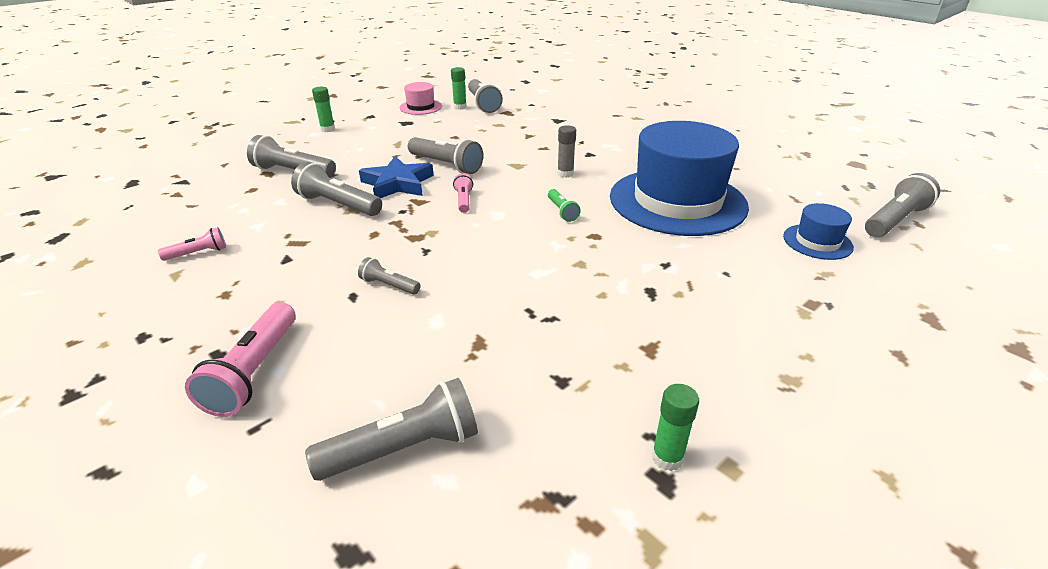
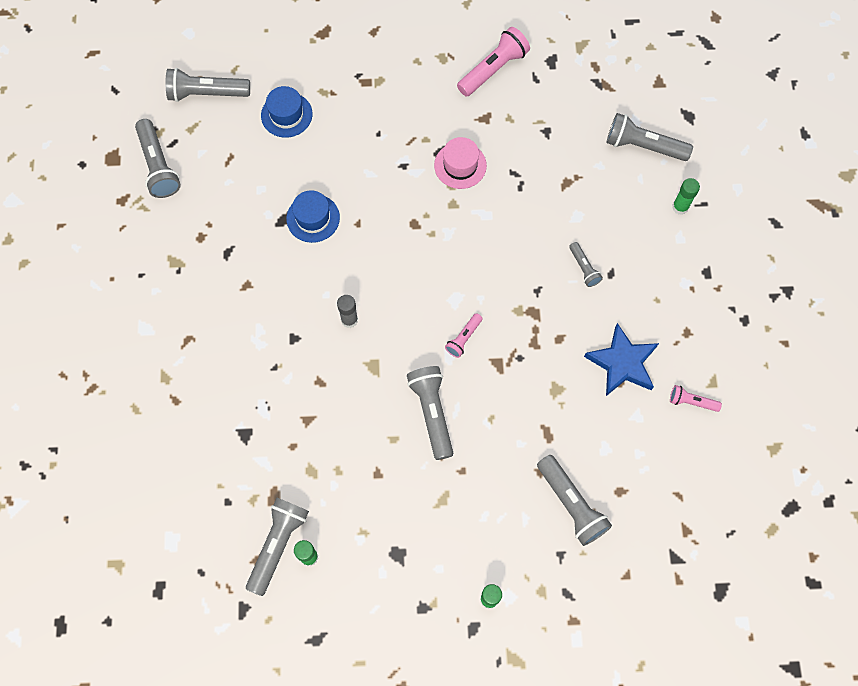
camera: 140 degrees left, 35 degrees up
pink flashlight [185,302,296,417] -> pink flashlight moved to [457,27,530,97]
grey flashlight [291,162,382,216] -> grey flashlight moved to [135,119,181,198]
blue star [359,156,434,198] -> blue star moved to [584,323,659,396]
pink hat [399,82,442,115] -> pink hat moved to [434,137,487,189]
green flashlight [548,189,581,222] -> none
blue hat [610,121,749,236] -> blue hat [286,190,340,243], size x0.43
green glue stick [652,384,699,471] -> green glue stick moved to [672,178,700,215]

